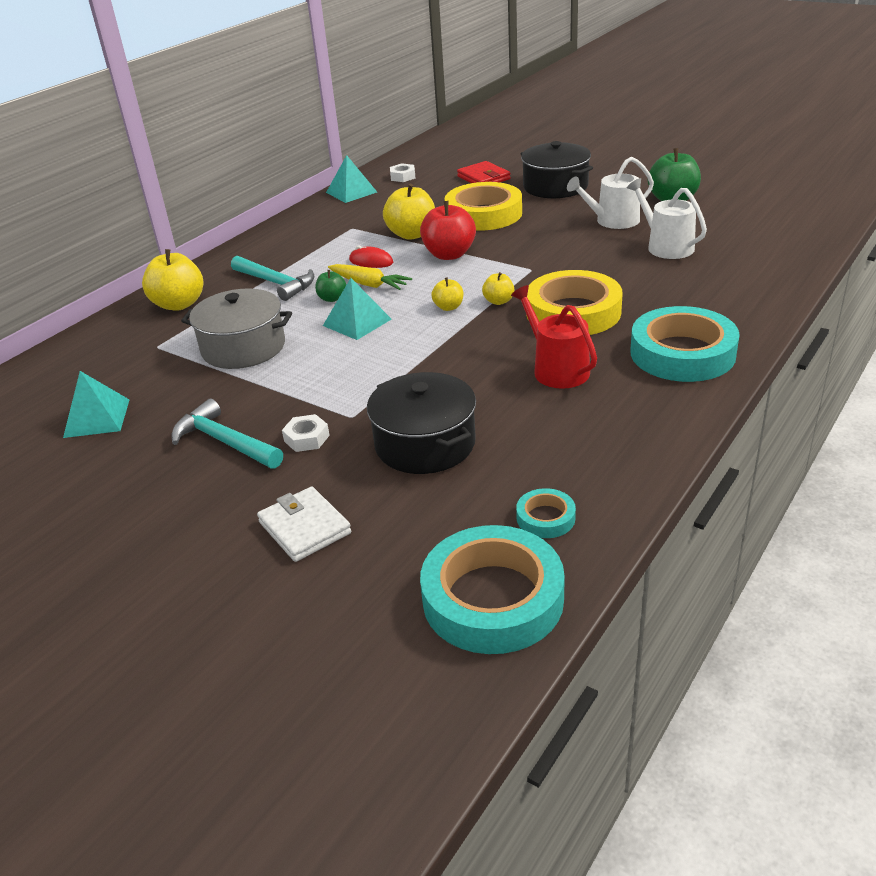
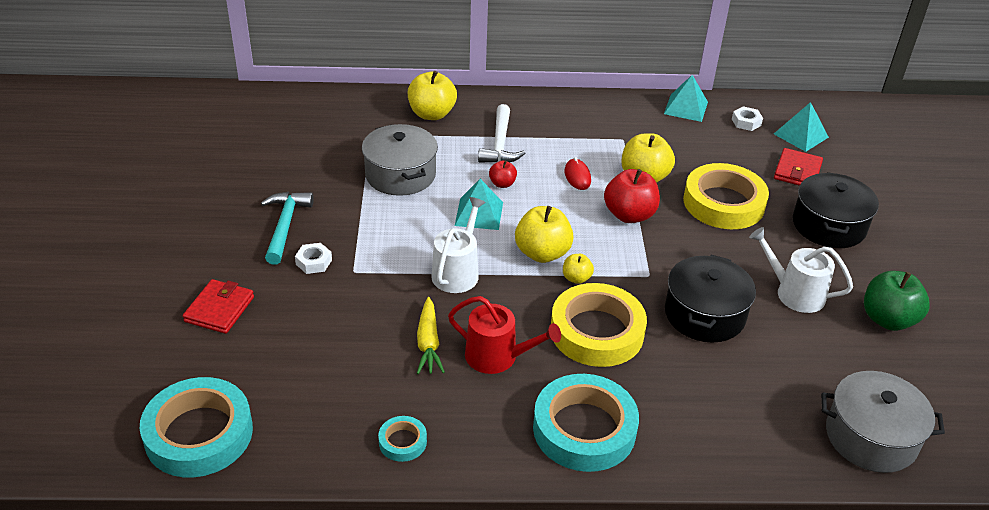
camera: 50 degrees right, 5 degrees up
turquoise pyramid [63,371,129,438] -> turquoise pyramid moved to [774,102,829,152]
turquoise hammer [231,256,314,301] -> white hammer [478,104,526,162]
white wallet [257,486,351,562] -> red wallet [183,279,254,334]
green apple [315,270,346,302] -> red apple [489,160,517,188]
yellow carrot [328,264,412,290] -> yellow carrot moved to [417,297,445,374]
black pot [367,372,476,474] -> black pot moved to [665,255,756,343]
yellow apple [431,277,463,311] -> yellow apple [515,206,574,263], size x1.91
red watering can [511,285,597,389] -> red watering can turned 90 degrees clockwise [448,296,561,374]
turquoise tape [516,488,576,538] -> turquoise tape moved to [378,416,427,462]
white watering can [627,178,707,259] -> white watering can moved to [431,197,486,293]
none -> grey pot [821,371,945,473]

